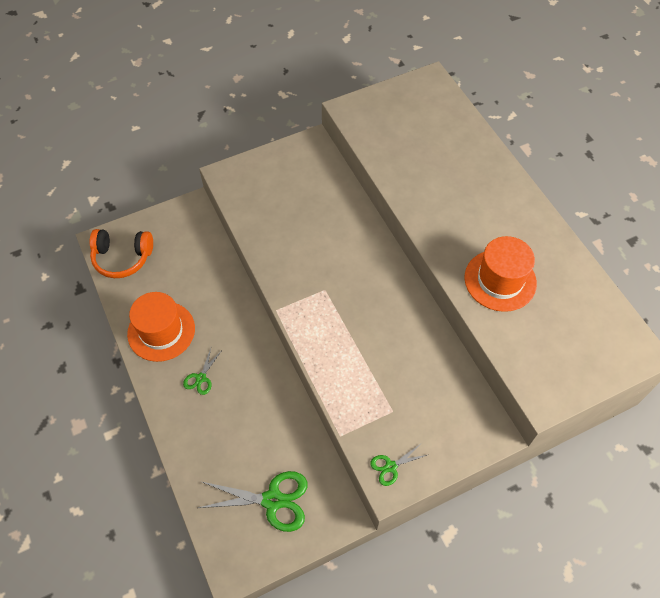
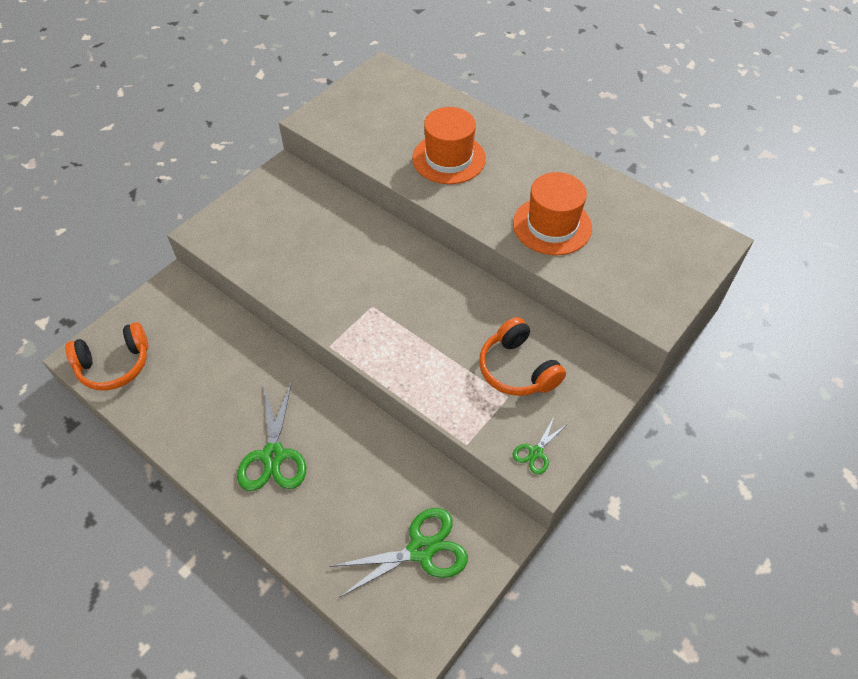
camera: 25 degrees left, 5 degrees down
orange hat [127,292,195,362] -> orange hat moved to [412,107,486,184]
green scissors [183,348,221,395] -> green scissors [237,382,306,491], size x1.92
none -> orange headphones [479,317,566,396]

